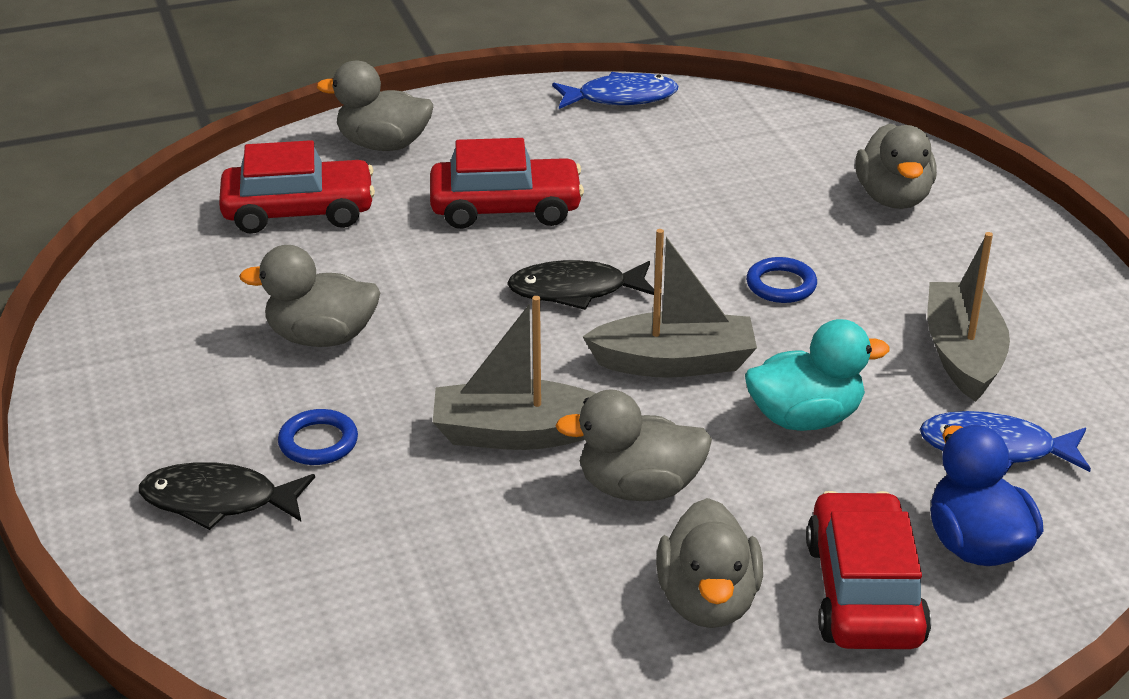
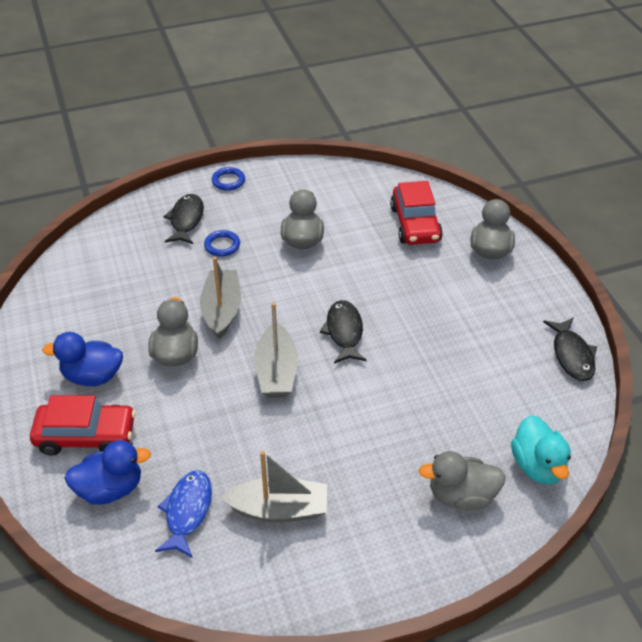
camera: 90 degrees right, 10 degrees up
red car [430,138,584,229] -> none
blue fish [552,72,678,109] -> black fish [543,318,597,381]
grey duck [656,498,763,628] -> blue duck [42,332,123,386]
turquoise duck [745,319,890,431] -> turquoise duck moved to [511,415,571,484]
blue ring [746,257,817,303] -> blue ring moved to [212,167,245,191]

